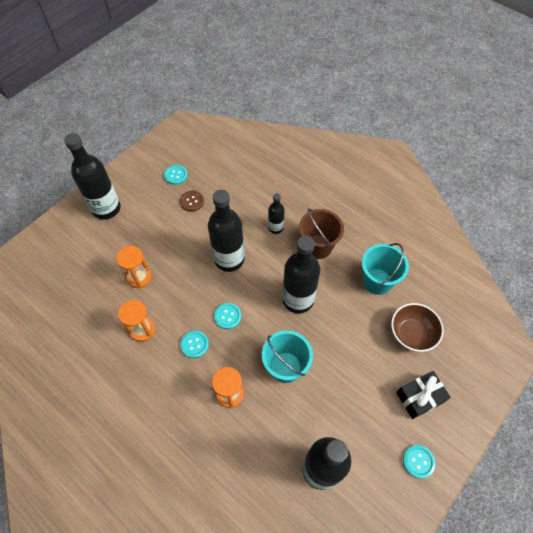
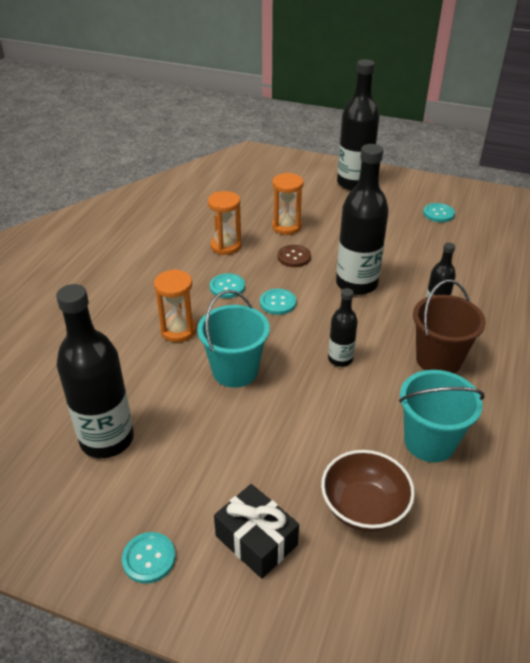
camera: 70 degrees right, 20 degrees down
brown button [180,191,204,212] -> brown button moved to [278,245,311,267]
black bottle [282,236,320,313] -> black bottle [328,288,358,367], size x0.52

